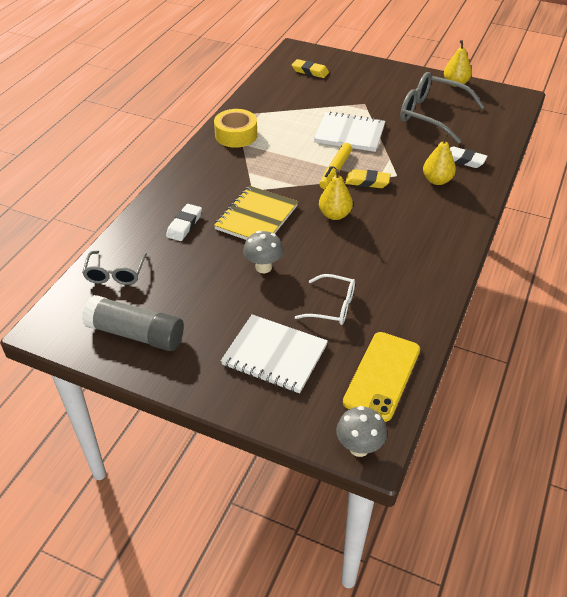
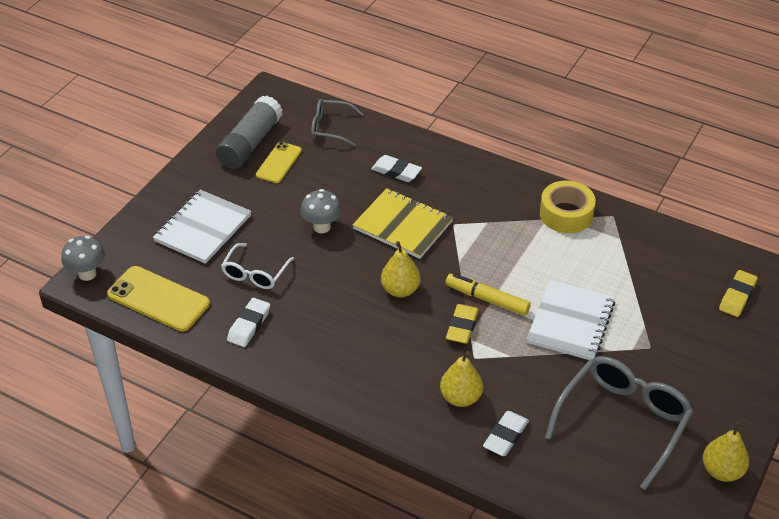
camera: 95 degrees right, 0 degrees up
none -> white eraser [227,298,270,347]
none -> yellow phone [256,142,302,183]

